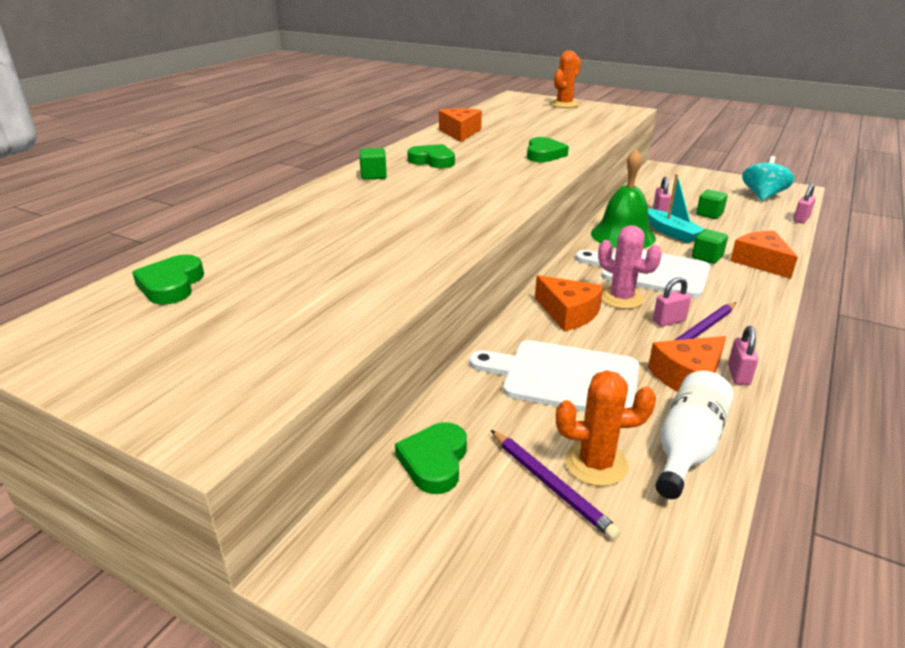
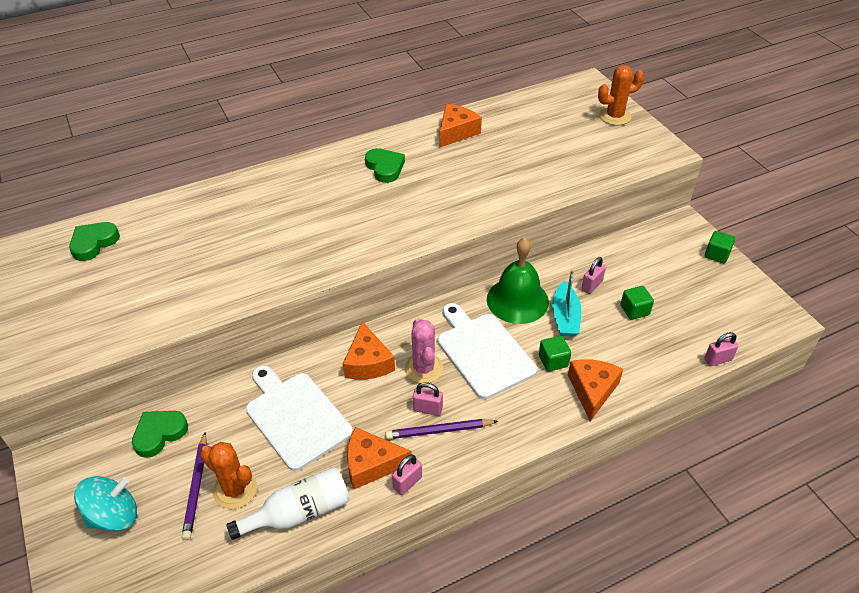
camera: 35 degrees right, 15 degrees up
green cube [360,148,387,180] -> green cube moved to [705,231,735,263]
green heart [527,137,569,162] -> none
turquoise spinning top [742,156,794,201] -> turquoise spinning top moved to [74,476,137,531]

